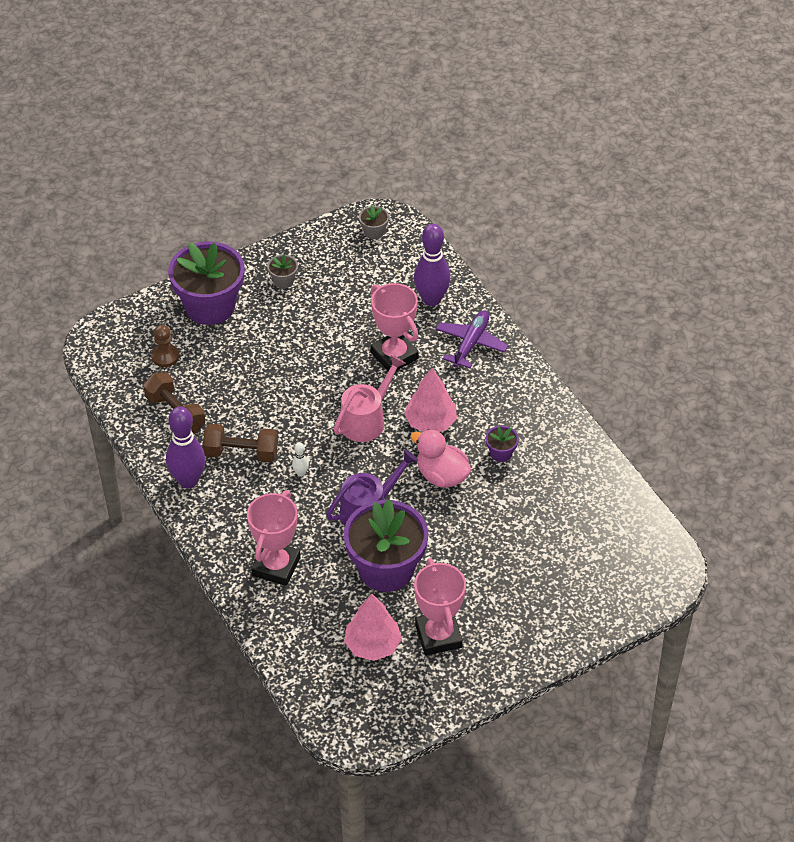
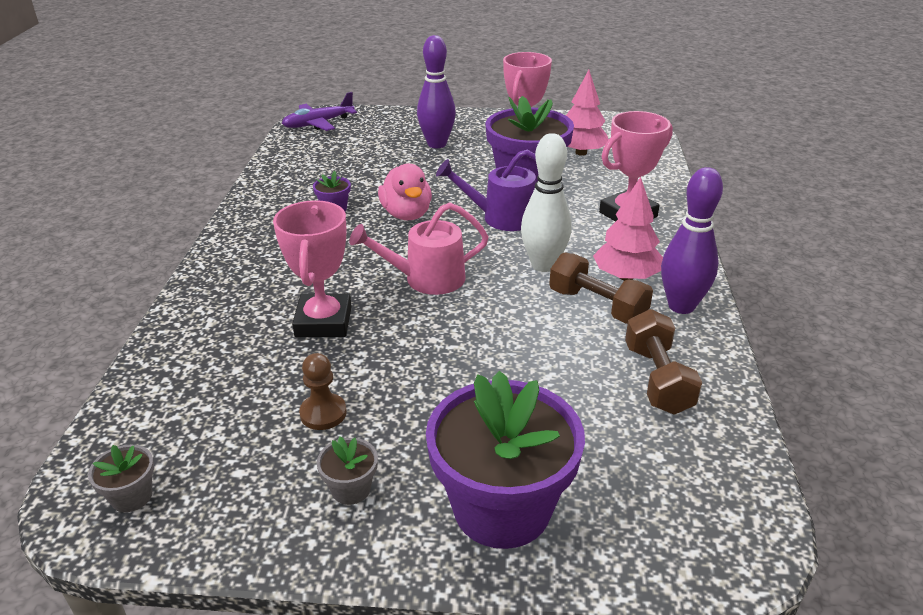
camera: 145 degrees left, 15 degrees down
brown pawn [151,325,179,367] -> brown pawn moved to [299,353,347,430]
white bowling pin [292,442,309,477] -> white bowling pin [521,133,572,272], size x2.34
pink tree [404,368,457,432] -> pink tree moved to [593,177,663,281]
purple bowling pin [414,224,451,306] -> purple bowling pin moved to [417,35,456,148]
purple plane [436,310,508,369] -> purple plane moved to [282,92,357,131]

